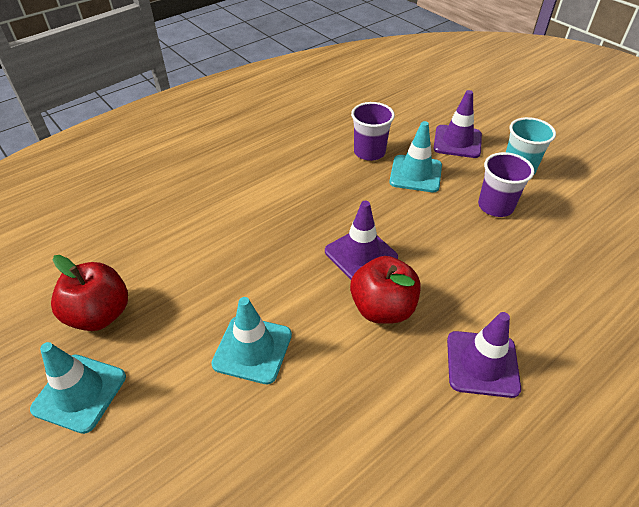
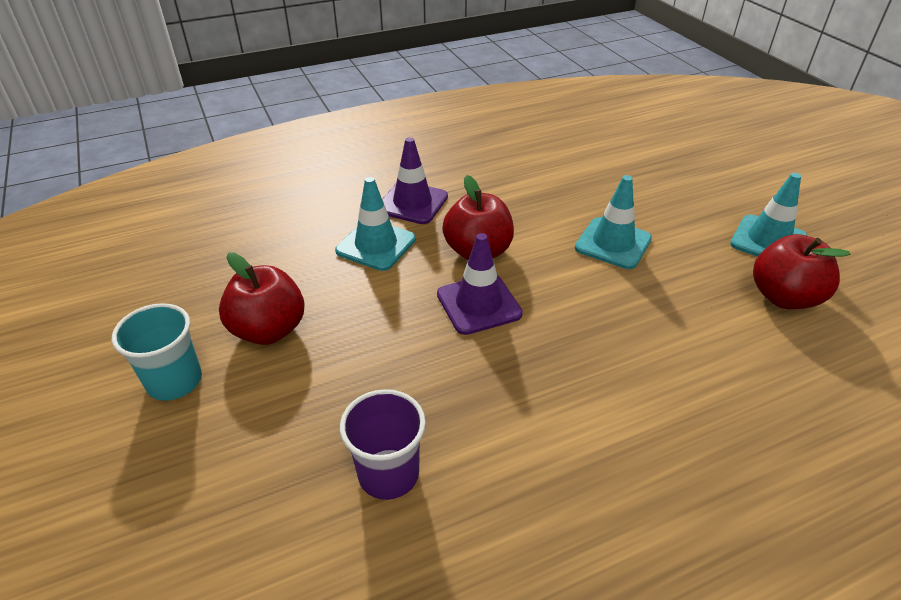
camera: 165 degrees left, 5 degrees down
turquoise traffic cone [389,121,442,192] -> turquoise traffic cone moved to [335,177,416,271]
purple traffic cone [433,90,482,158] -> none
purple cup [478,152,534,217] -> red apple [219,253,304,345]

